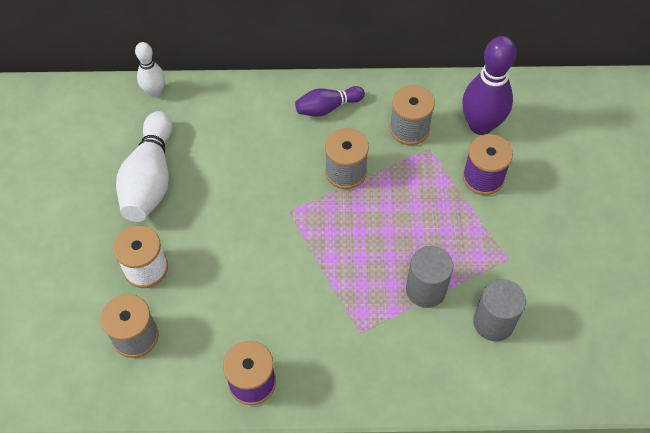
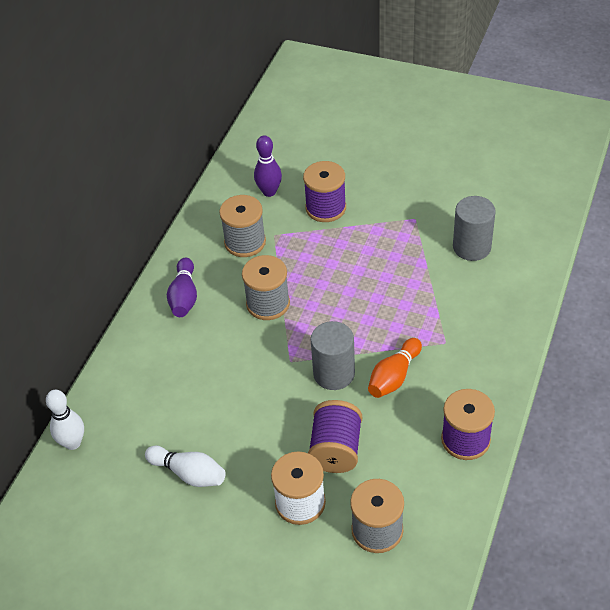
camera: 65 degrees left, 10 degrees down
white bowling pin [116,111,173,222] -> white bowling pin [145,446,226,487], size x0.58
grey cylinder [406,246,454,308] -> grey cylinder moved to [311,321,355,390]
purple bowling pin [462,36,517,135] -> purple bowling pin [254,135,282,197], size x0.58
none -> purple spool [308,400,362,473]
none -> orange bowling pin [368,338,422,398]

